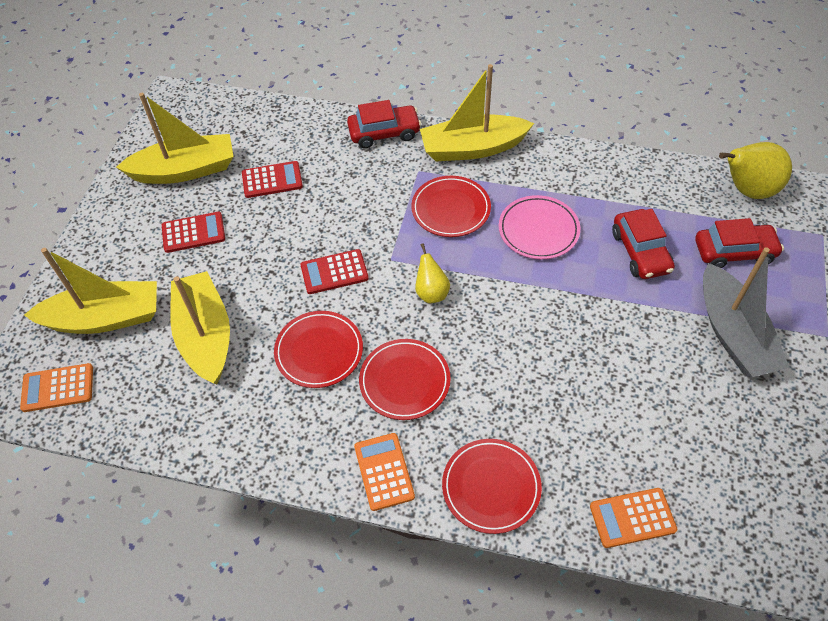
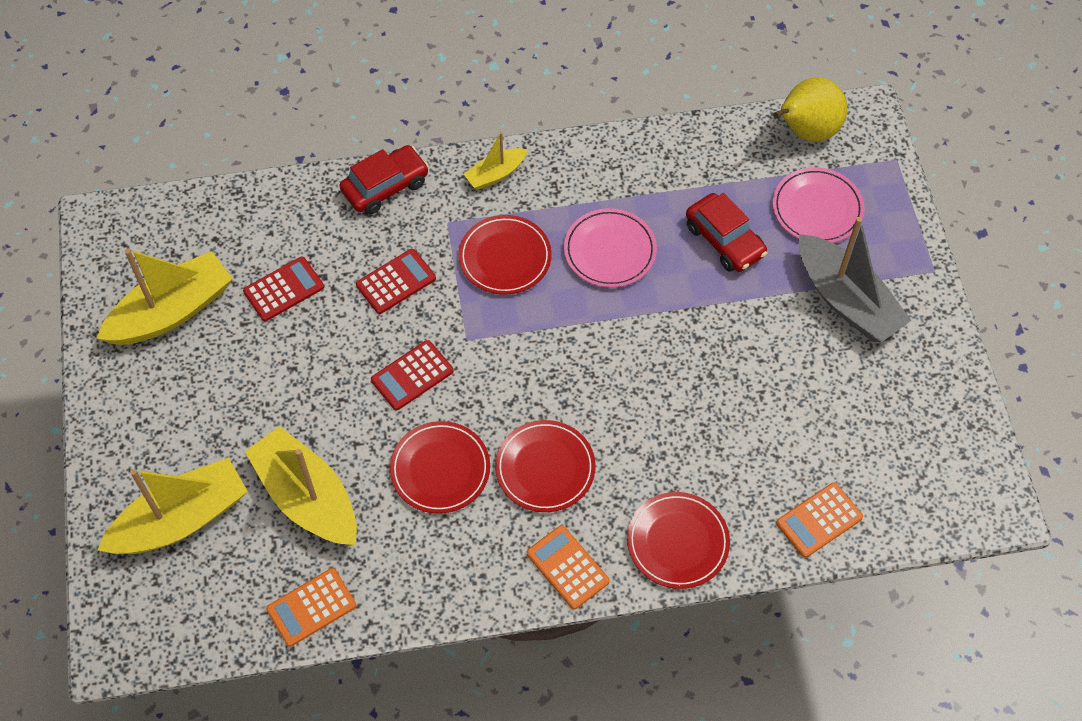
camera: 25 degrees left, 5 degrees up
orange calculator [20,363,93,412] -> orange calculator moved to [266,568,356,647]
red calculator [162,212,225,253] -> red calculator moved to [356,249,436,314]
yellow pear [415,243,450,303] -> none
yellow boat [420,64,534,161] -> yellow boat [464,132,528,190], size x0.52
red car [695,218,784,268] -> pink plate [772,167,865,243]

